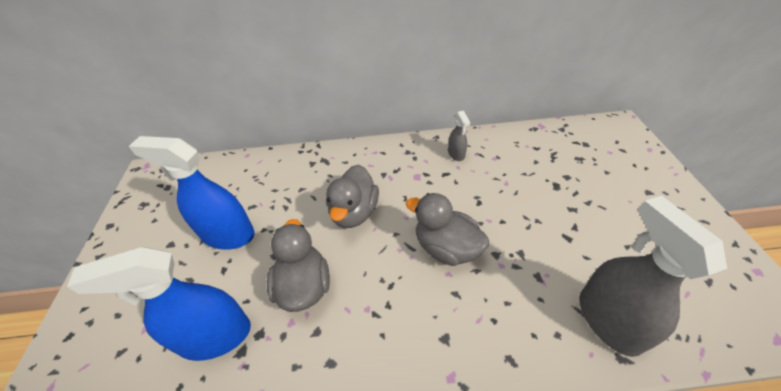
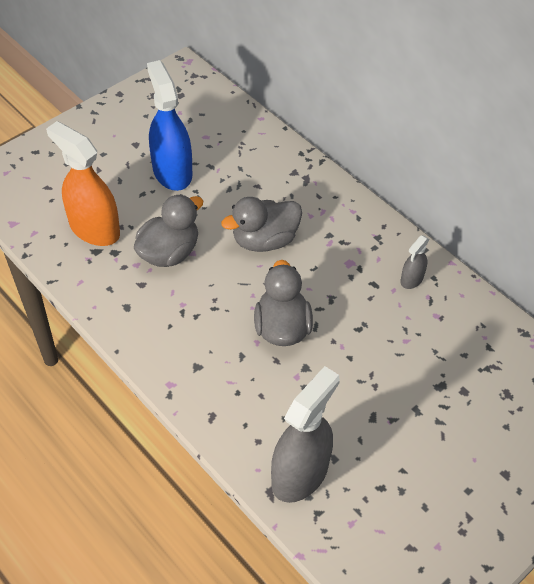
camera: 50 degrees right, 5 degrees up
blue spray bottle [67,247,251,361] -> orange spray bottle [46,121,120,246]

